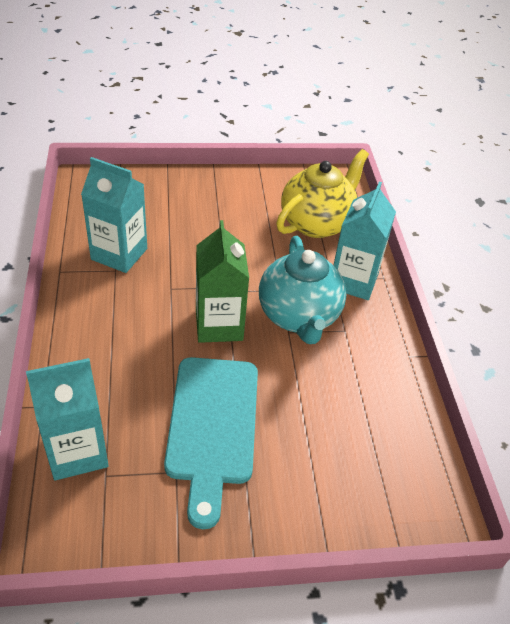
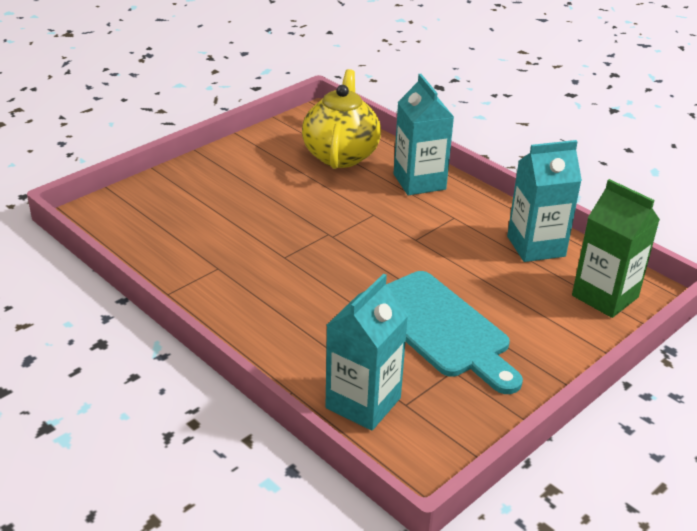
camera: 35 degrees left, 10 degrees down
turquoise carton [81,157,147,273] -> turquoise carton moved to [507,140,582,262]
green carton [196,220,249,343] -> green carton moved to [572,179,660,318]
turquoise teapot [259,236,347,344] -> none

